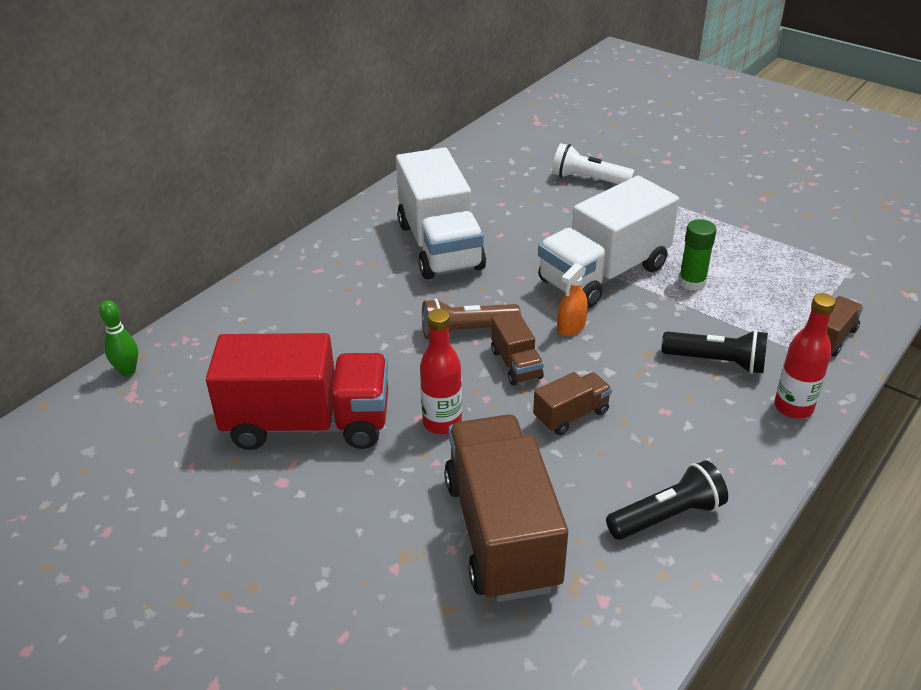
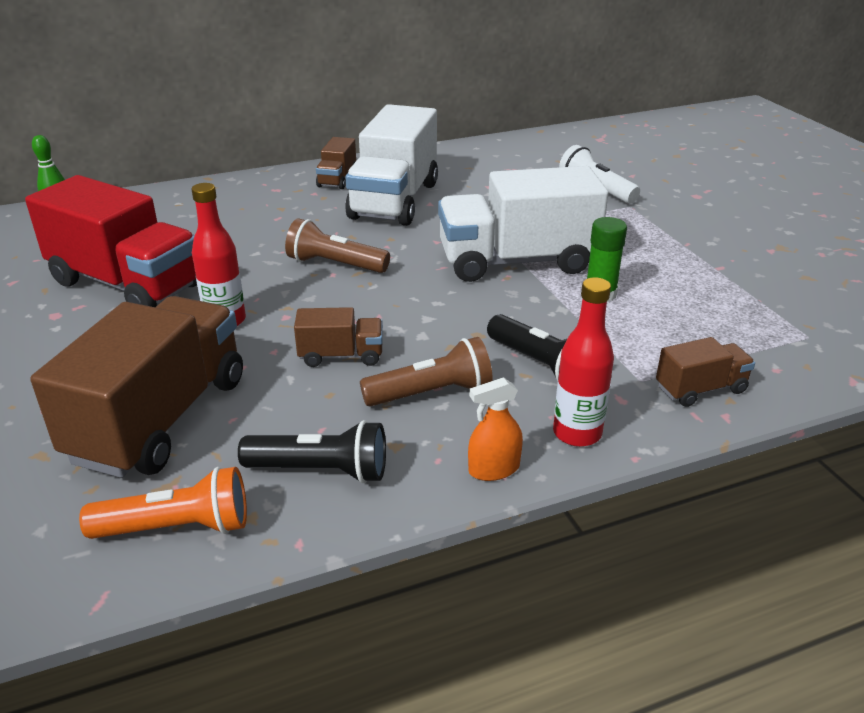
camera: 30 degrees right, 5 degrees down
brown truck [491,311,544,385] -> brown truck moved to [316,137,356,189]
orange spray bottle [557,263,588,336] -> orange spray bottle moved to [468,377,523,481]
none -> orange flashlight [79,467,247,539]
none -> brown flashlight [360,337,493,407]

